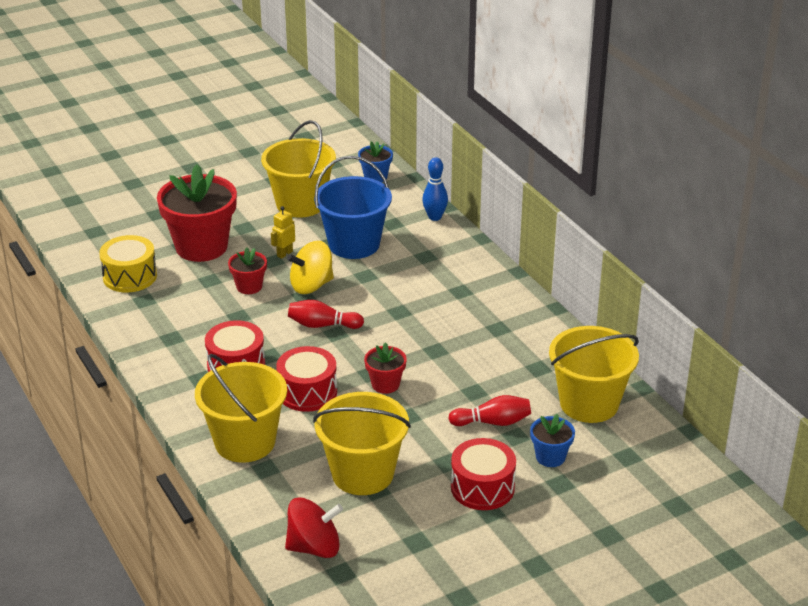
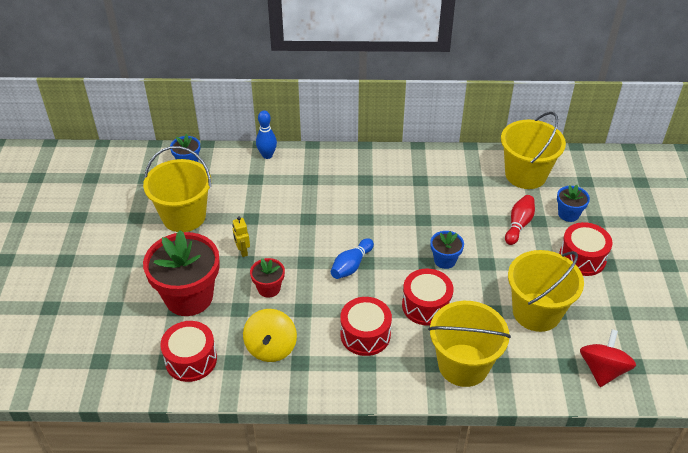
camera: 60 degrees left, 10 degrees up
yellow drum [99,235,157,292] -> red drum [160,321,217,382]
yellow spinning top [287,241,334,294] -> yellow spinning top moved to [243,309,297,362]
red bowling pin [288,300,364,329] -> blue bowling pin [331,238,374,279]
blue bucket [314,156,392,259] -> none
red flower pot [364,342,407,394] -> blue flower pot [430,231,464,269]

